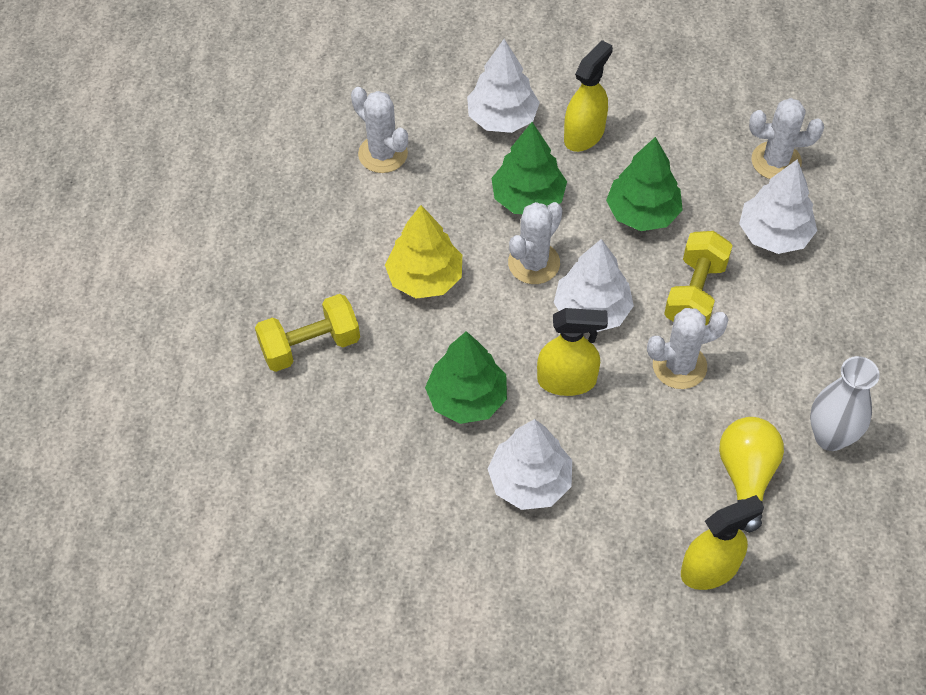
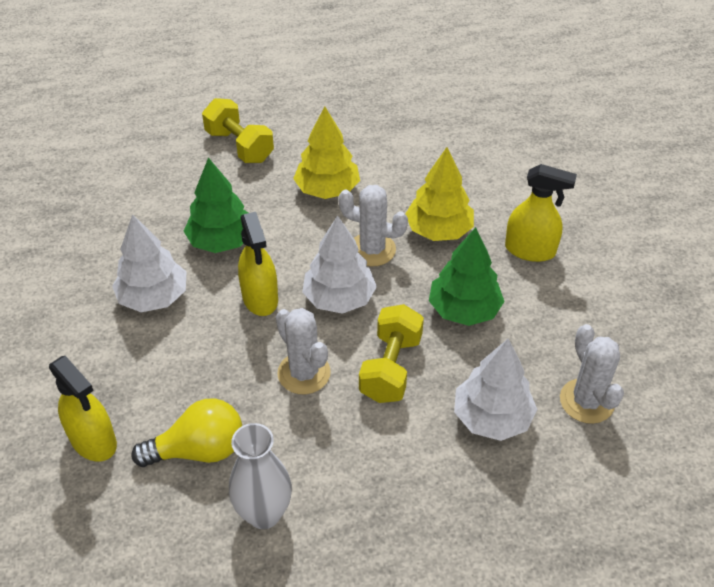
camera: 70 degrees right, 10 degrees down
white cactus [351,87,408,173] -> none
white tree [467,39,540,133] -> none
green tree [491,122,567,214] -> yellow tree [405,147,474,241]
yellow dumbbell [664,231,733,325] -> yellow dumbbell turned 75 degrees counterclockwise [359,304,424,403]

